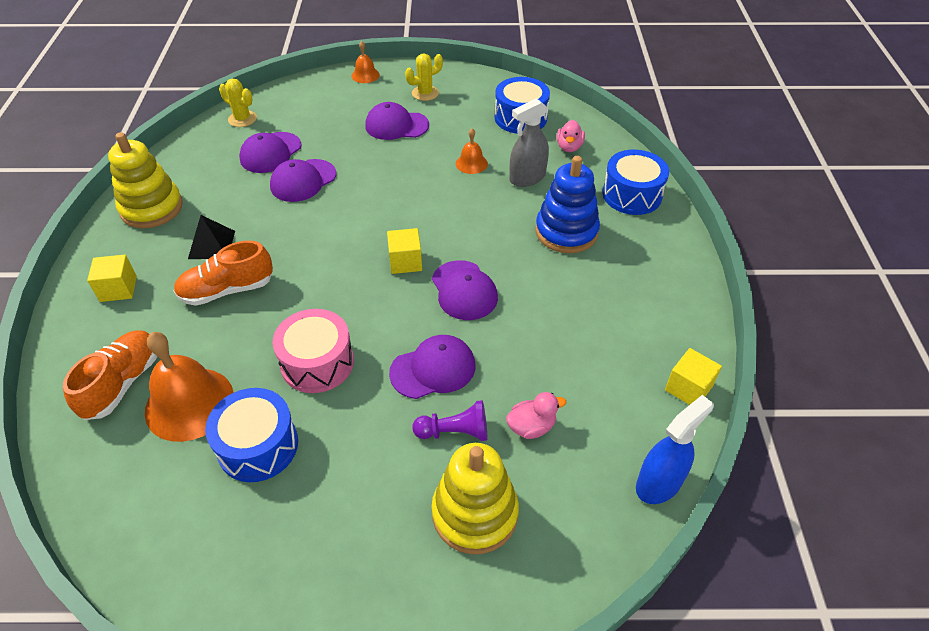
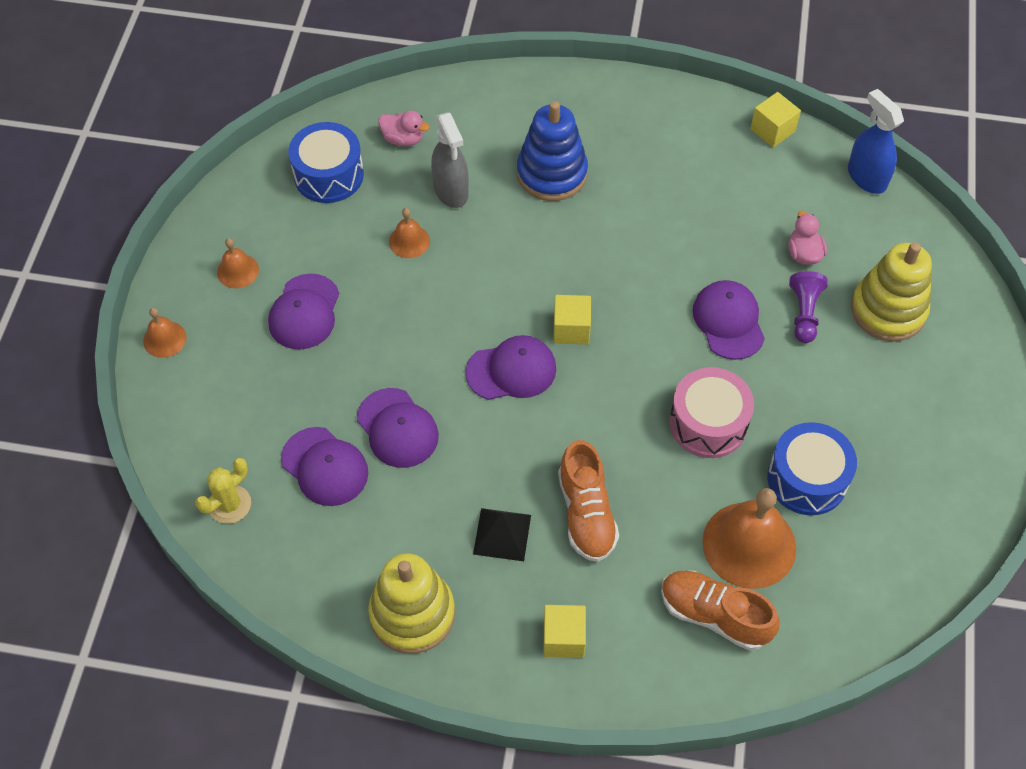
camera: 80 degrees left, 10 degrees up
yellow cactus [405,54,443,101] -> orange bell [217,238,259,288]
purple cap [432,260,498,320] -> purple cap moved to [465,335,556,400]
blue drum [603,150,669,215] -> none

